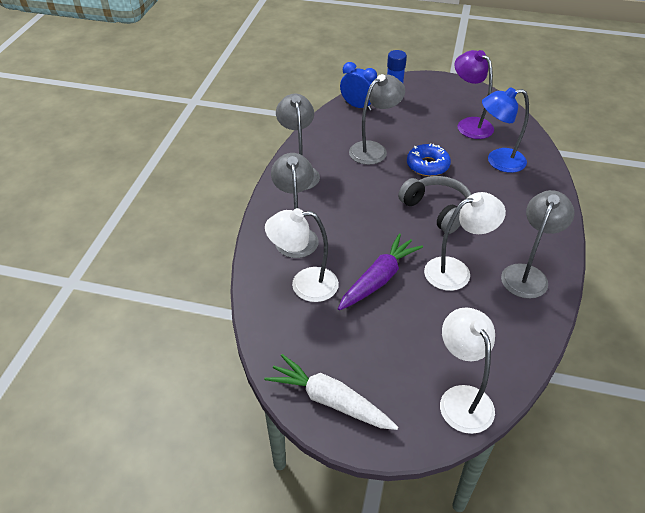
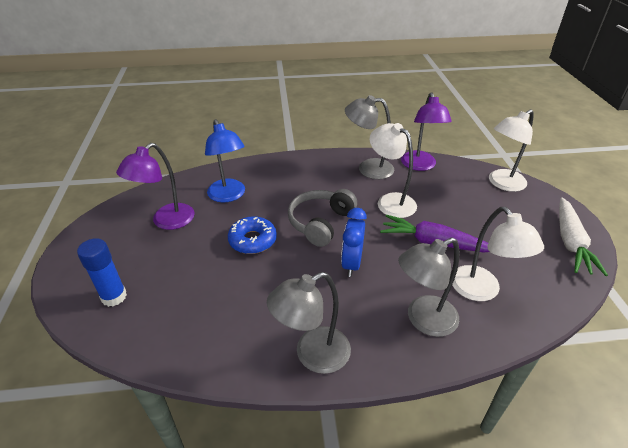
camera: 110 degrees left, 5 degrees down
blue clock [340,62,377,111] -> blue clock moved to [341,208,367,277]
grey lamp [349,74,405,165] -> none
none -> purple lamp [401,92,452,171]

